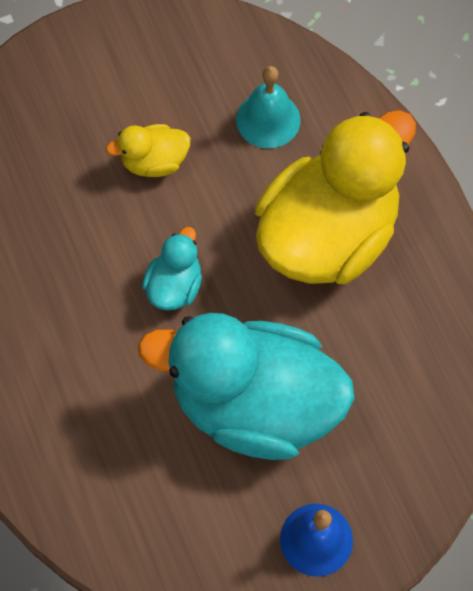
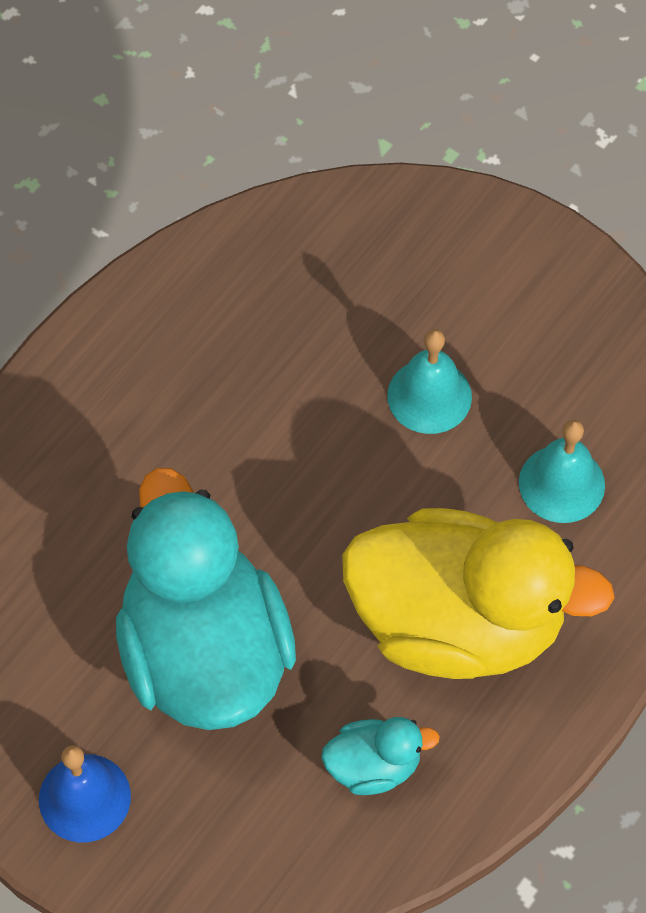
camera: 60 degrees right, 5 degrees down
yellow duck [106,124,190,177] -> turquoise bell [387,329,472,434]
turquoise duck [142,227,202,311] -> turquoise duck moved to [321,717,440,795]

